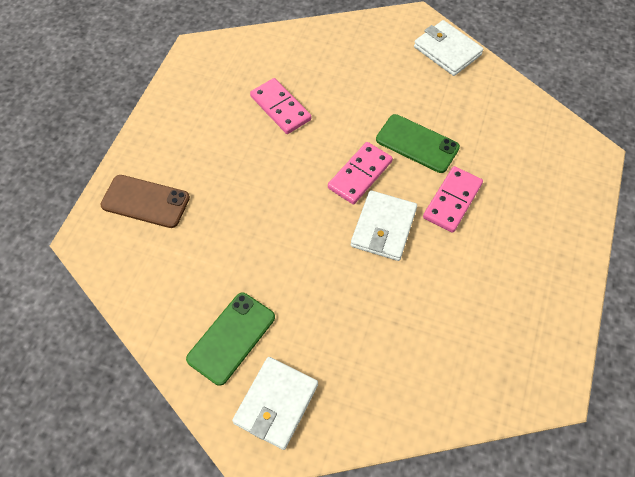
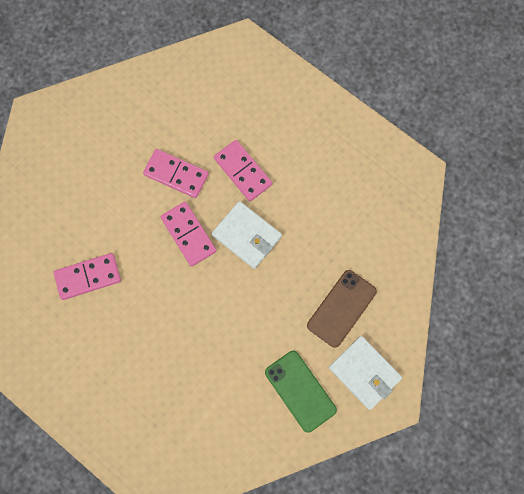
camera: 70 degrees left, 15 degrees up
brown phone [100,175,190,228] -> brown phone moved to [307,270,377,348]
green phone [376,114,460,173] -> pink domino [143,149,209,198]
white wallet [414,20,484,76] -> none

